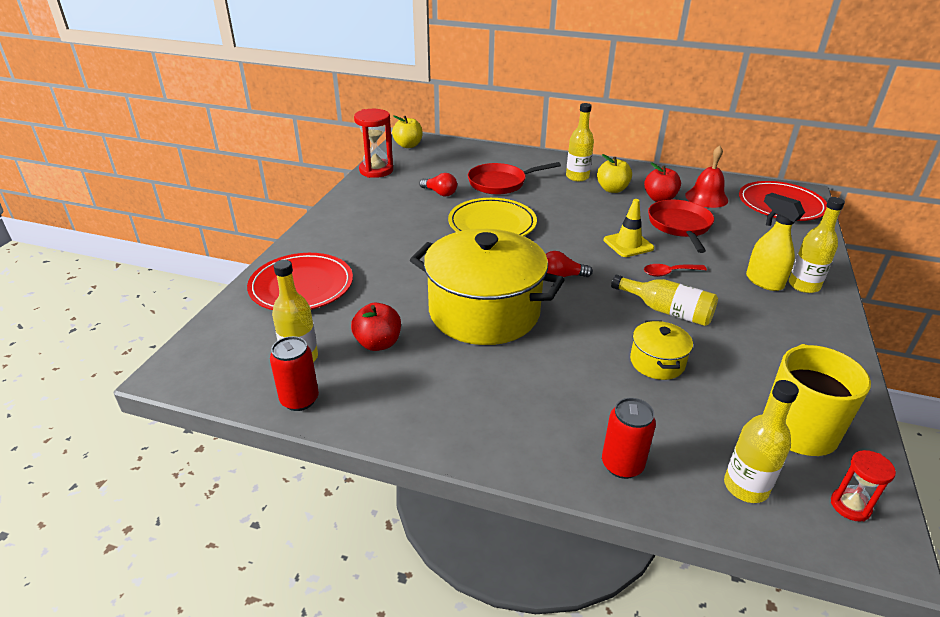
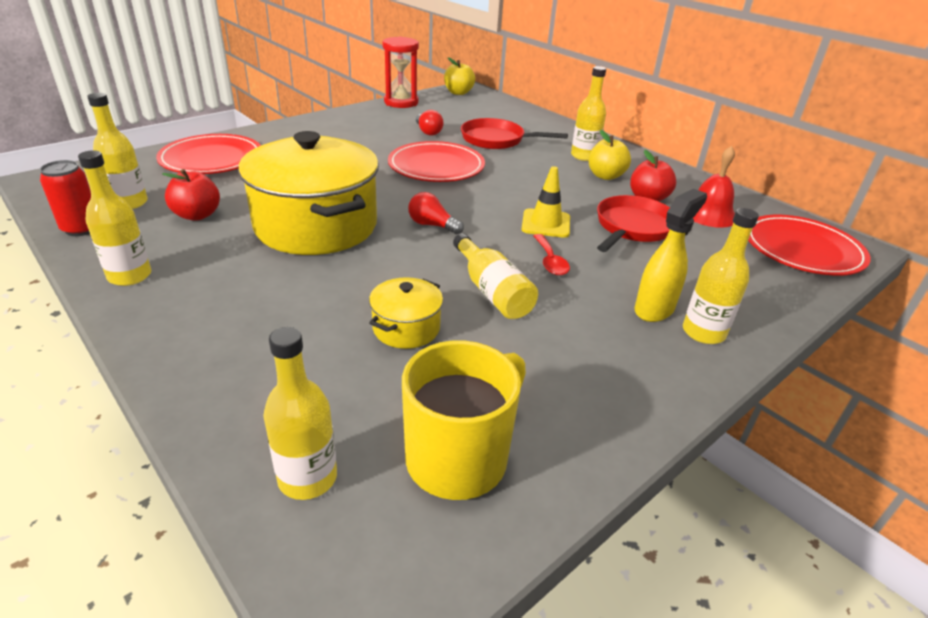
camera: 30 degrees right, 0 degrees up
yellow plate [448,198,537,236] -> red plate [388,141,485,182]
red can [602,398,656,479] -> none
red spoon [644,264,707,277] -> red spoon turned 120 degrees counterclockwise [534,234,570,276]
yellow spray bottle [746,193,805,291] -> yellow spray bottle turned 45 degrees clockwise [634,189,707,322]
red hourglass [831,450,896,521] -> none
none -> yellow bottle [78,150,151,286]

